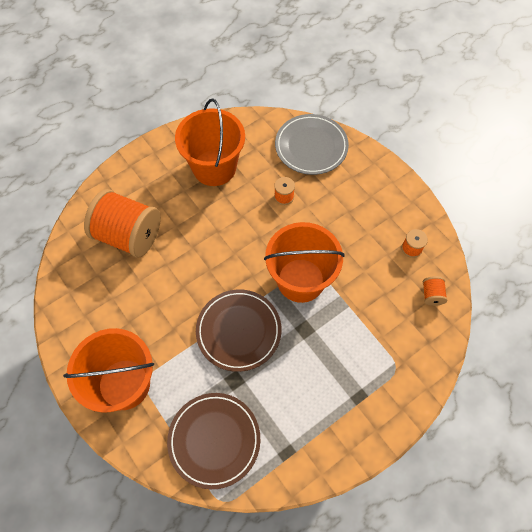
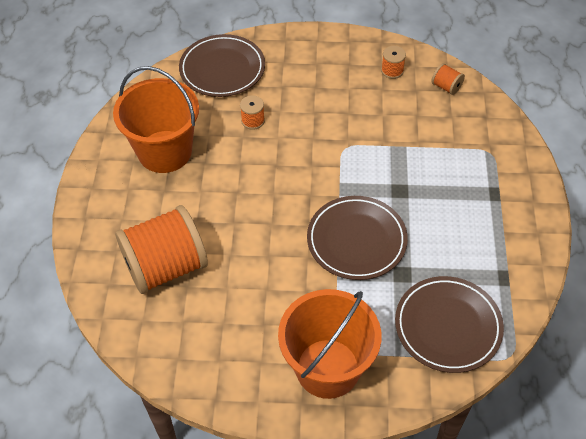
camera: 50 degrees left, 10 degrees down
orange bucket [264,222,345,303] -> none
grey plate [275,114,349,175] -> brown plate [179,34,265,97]

